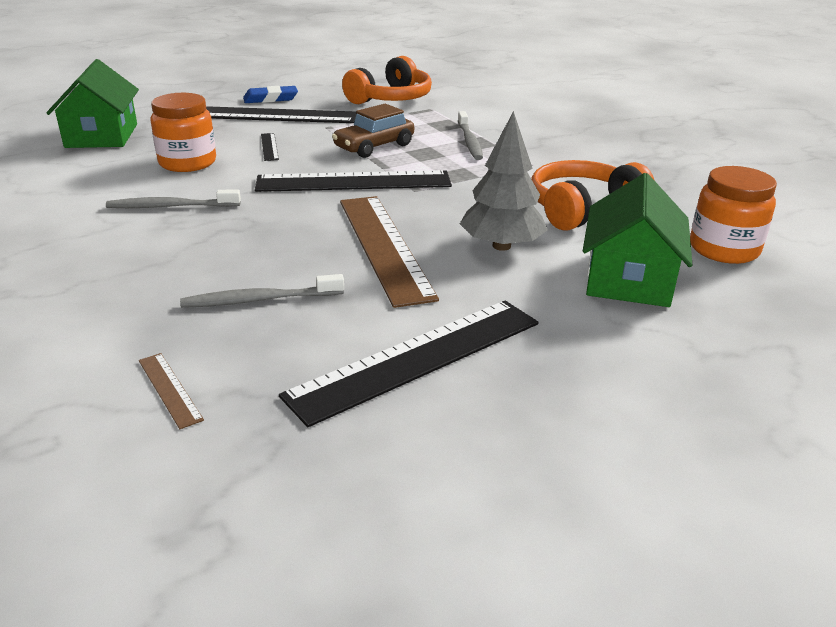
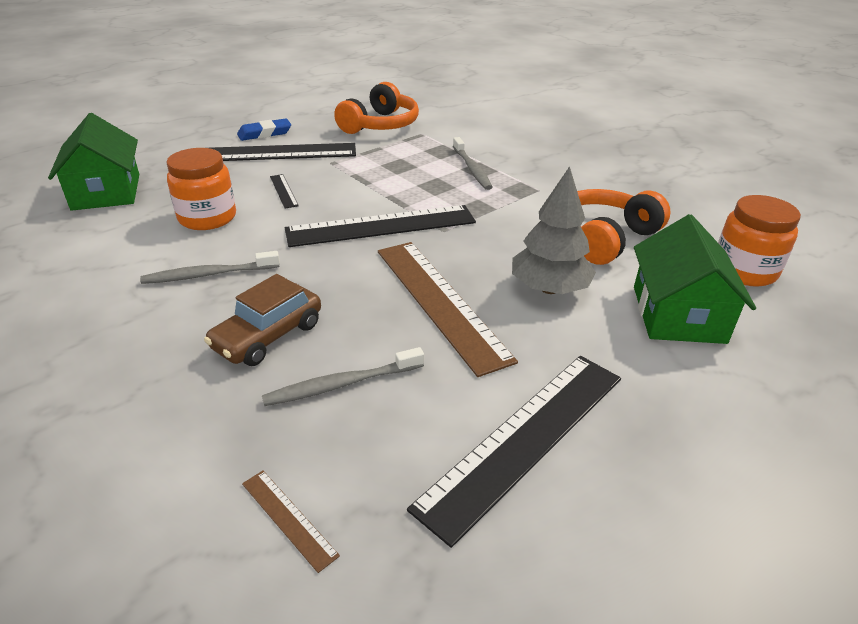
camera: 10 degrees left, 5 degrees up
brown car [332,104,414,158] -> brown car moved to [204,274,321,366]

